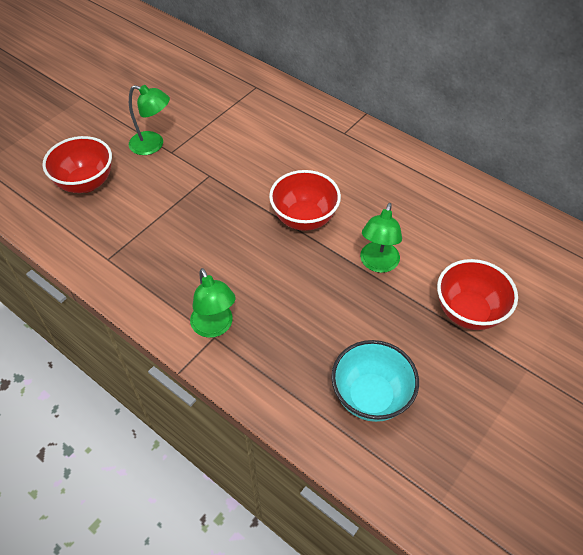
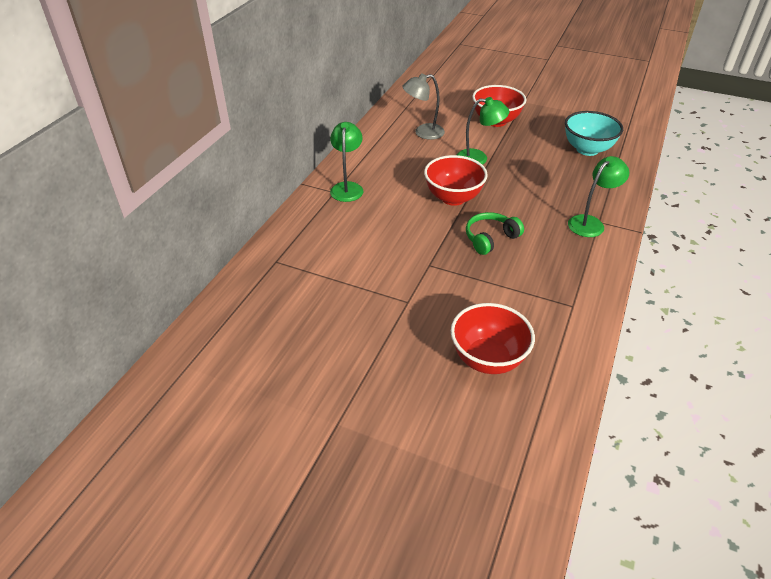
camera: 105 degrees left, 10 degrees down
green lamp [129,85,170,155] -> green lamp moved to [330,122,363,202]
none -> grey lamp [402,73,445,140]
none -> green headphones [466,212,524,255]

